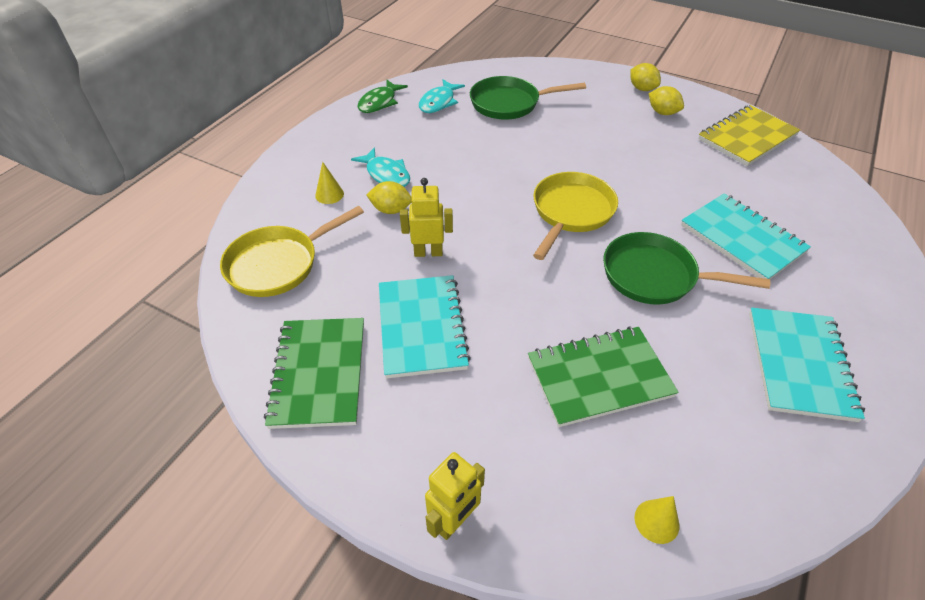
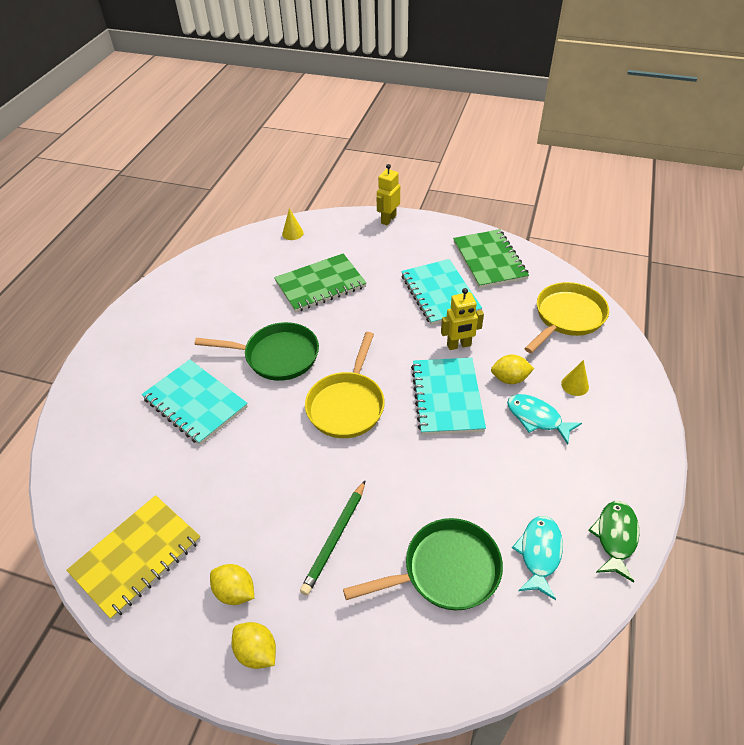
camera: 170 degrees right, 0 degrees up
turquoise notebook [749,307,865,422] -> turquoise notebook moved to [411,358,486,435]
none -> green pencil [300,481,365,595]

